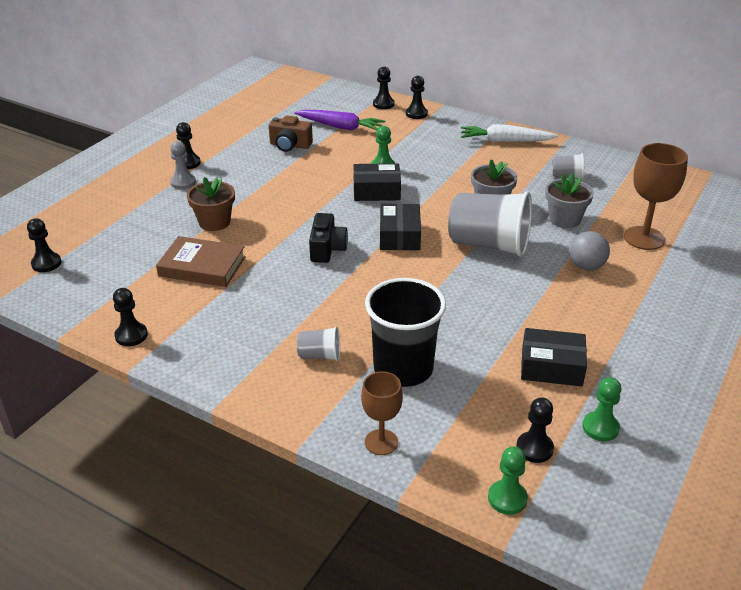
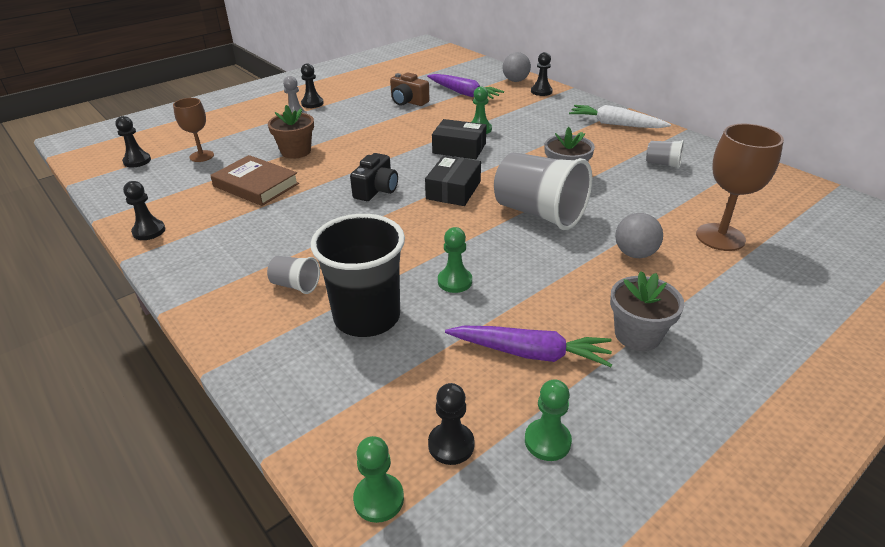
camera: 20 degrees right, 0 degrees up
brown goblet [361,371,403,455] -> brown goblet moved to [173,98,214,162]
black pawn [373,67,394,109] -> grey ball [502,52,531,82]
black box [521,328,587,386] -> purple carrot [445,326,612,367]
grey flower pot [545,173,594,228] -> grey flower pot moved to [610,271,684,351]
none -> green pawn [438,227,472,293]

